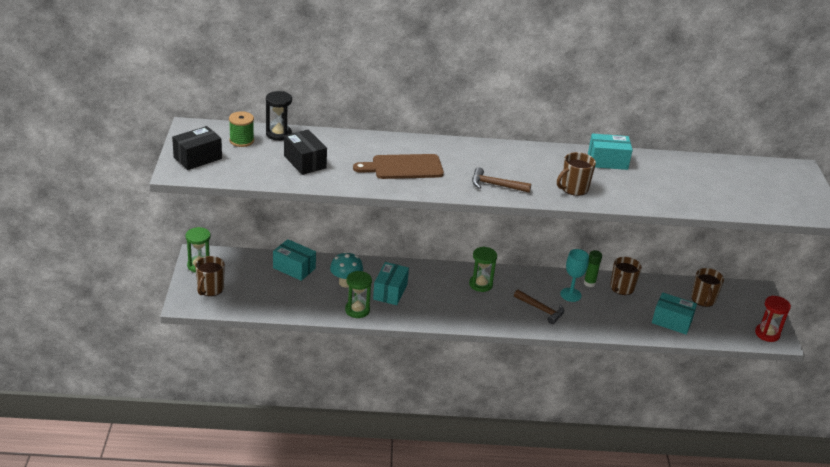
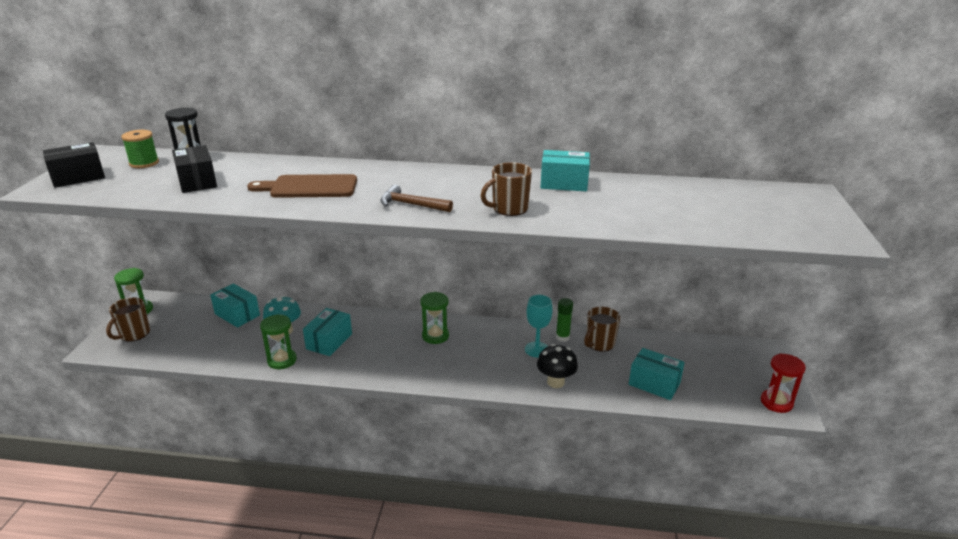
camera: 10 degrees right, 5 degrees down
brown hammer [514,289,564,324] -> none
brown mug [691,268,724,307] -> none
none -> black mushroom [537,344,578,388]

